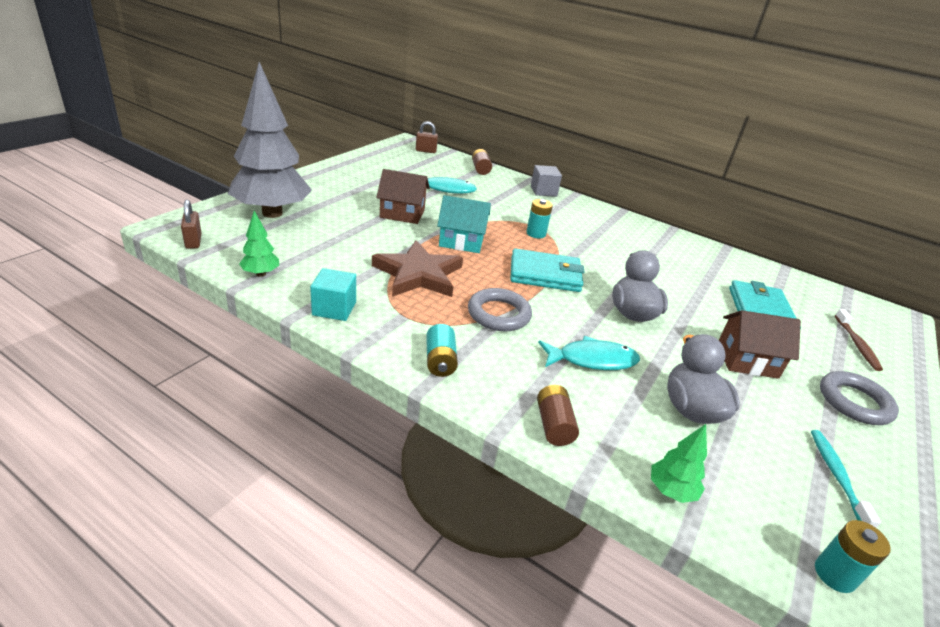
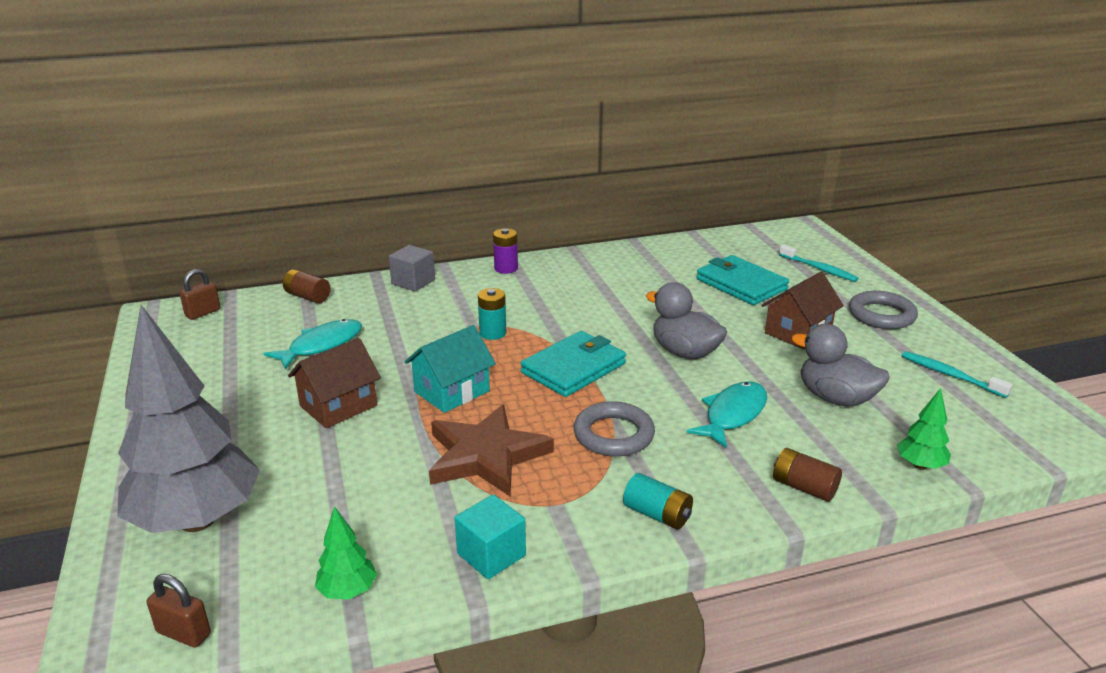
camera: 45 degrees left, 5 degrees down
turquoise battery [815,520,891,593] -> none
brown toothbrush [835,309,883,371] -> turquoise toothbrush [779,245,859,282]
none -> purple battery [493,228,518,274]

